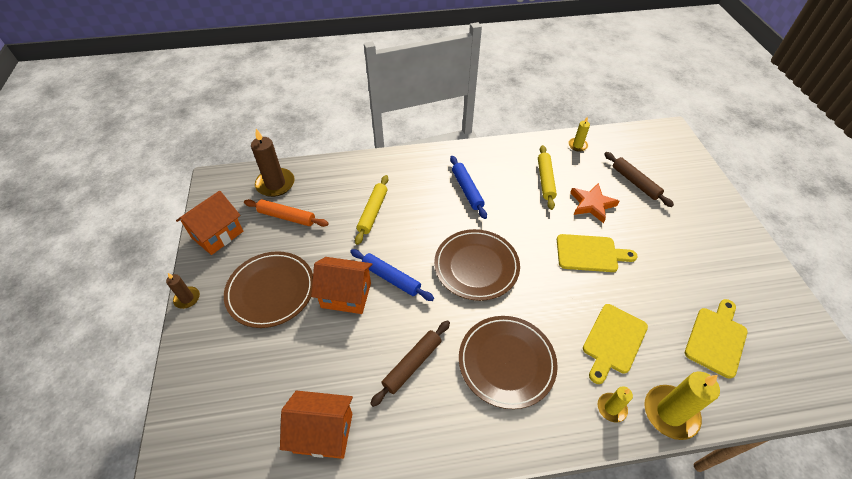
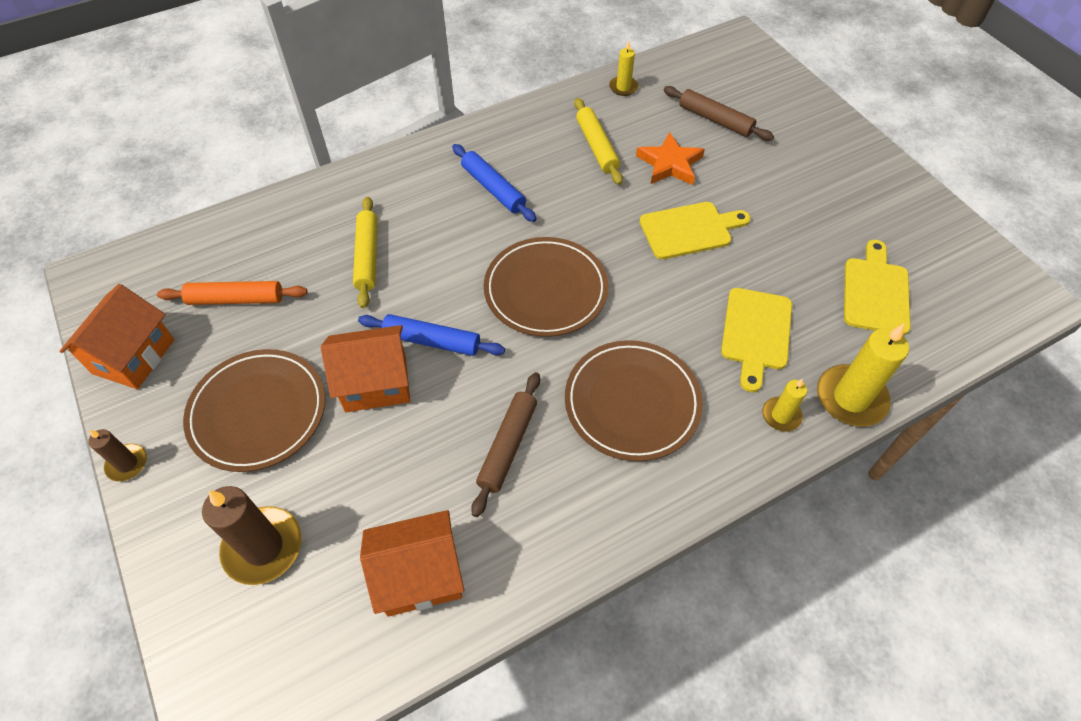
camera: 20 degrees left, 5 degrees up
brown candle [251,129,295,197] -> brown candle moved to [202,486,301,585]

